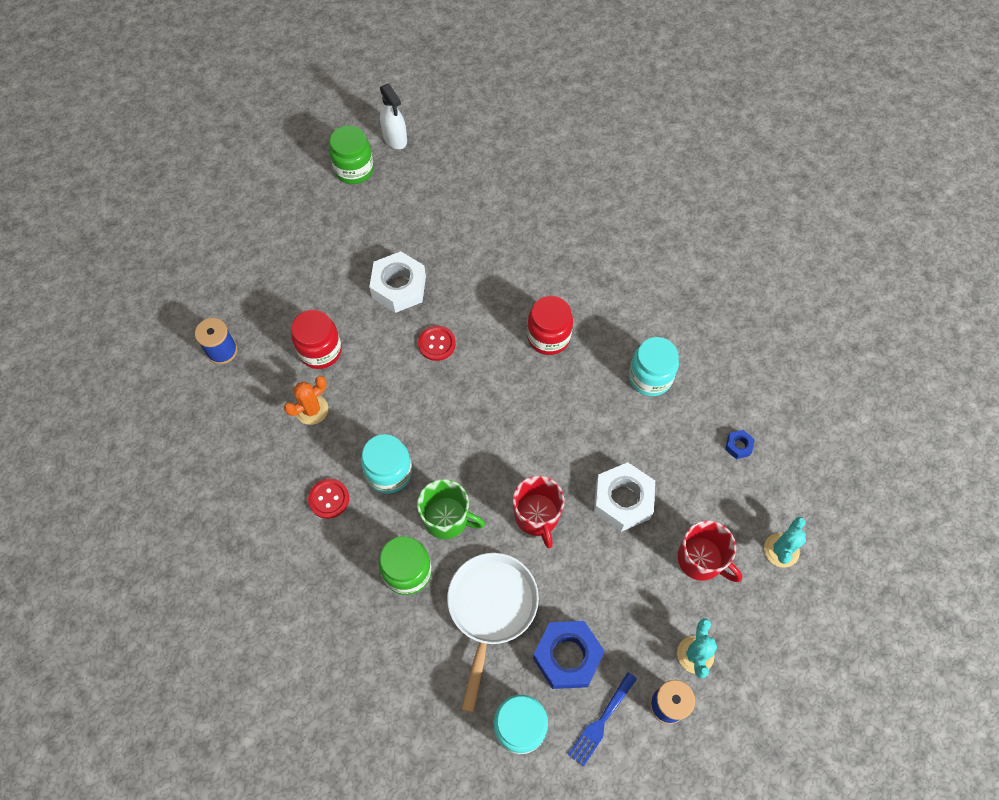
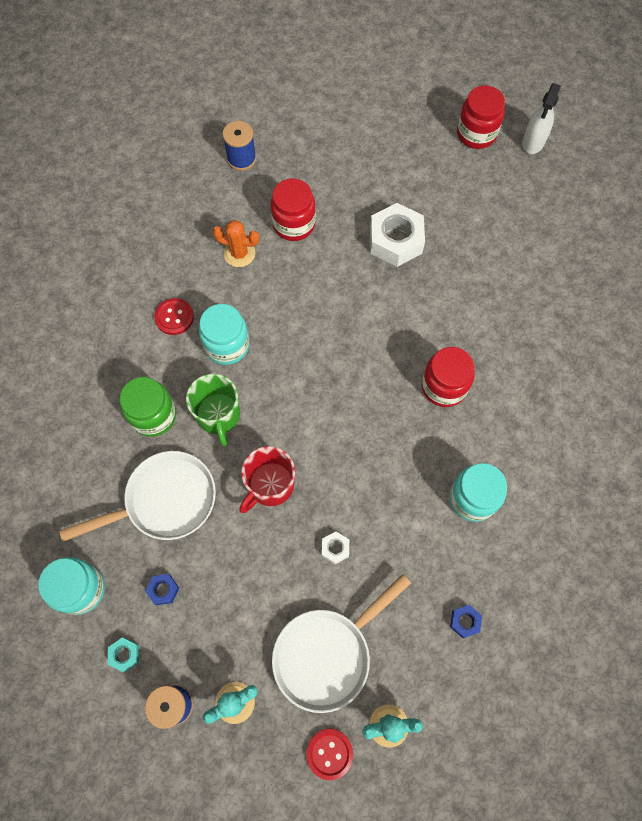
camera: 55 degrees right, 5 degrees up
green jar [329,125,374,184] -> red jar [457,86,505,149]
red button [418,326,456,361] -> red button moved to [306,729,353,780]
blue nut [533,621,605,689] -> blue nut [145,574,179,605], size x0.45
blue fork [568,672,637,767] -> turquoise nut [108,637,139,672]
white nut [594,462,655,532] -> white nut [322,532,349,564], size x0.45
red mug [678,520,742,582] -> white pan [272,574,411,713]

